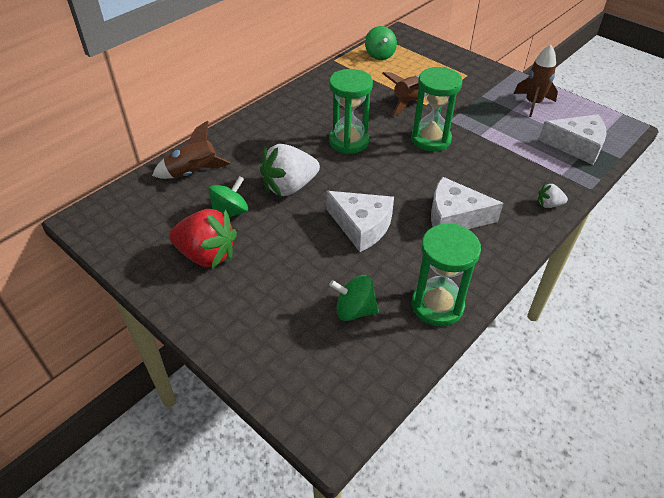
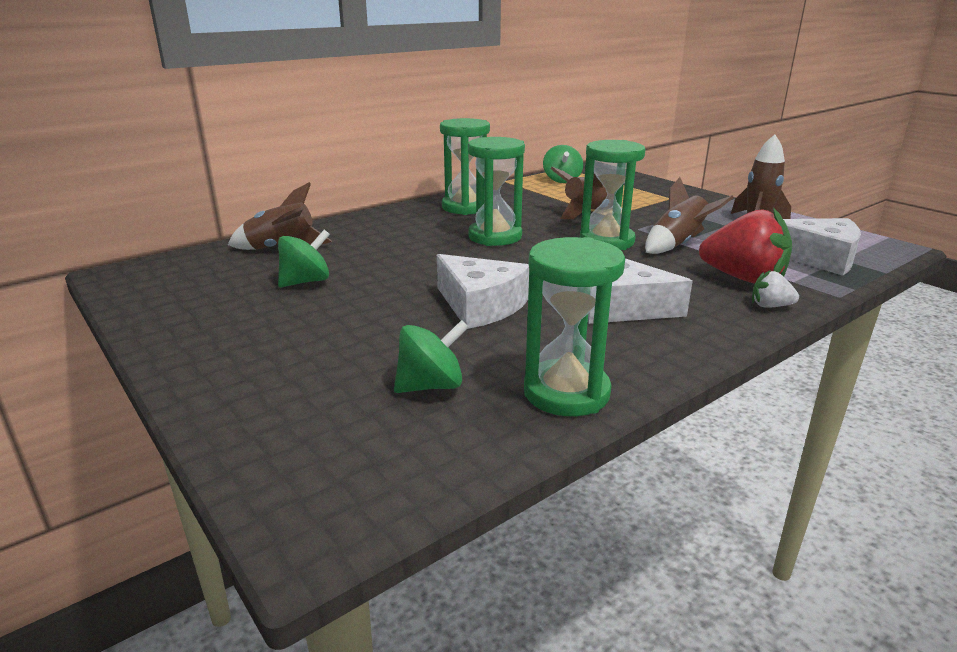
camera: 10 degrees right, 20 degrees down
red strawberry [169,209,237,269] -> red strawberry moved to [699,207,792,284]
white strawberry [260,144,320,196] -> none
green spinning top [329,275,379,321] -> green spinning top turned 135 degrees clockwise [394,320,469,393]
none -> green hourglass [440,118,490,215]
none -> brown rocket [645,177,734,254]

